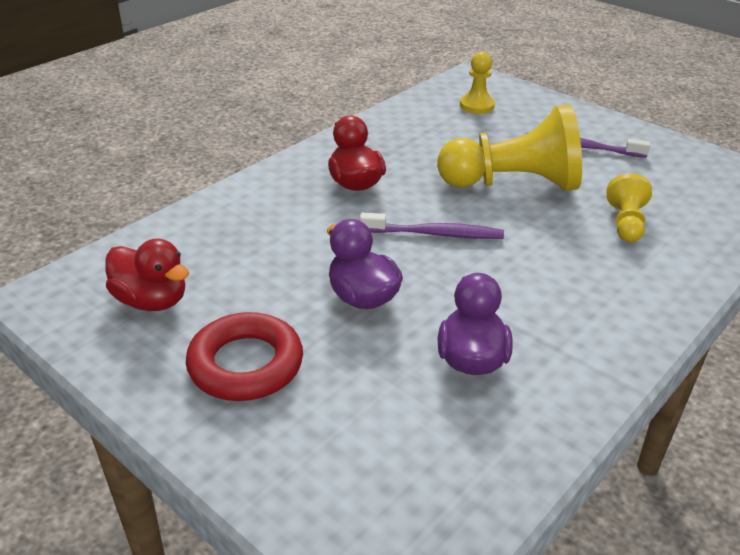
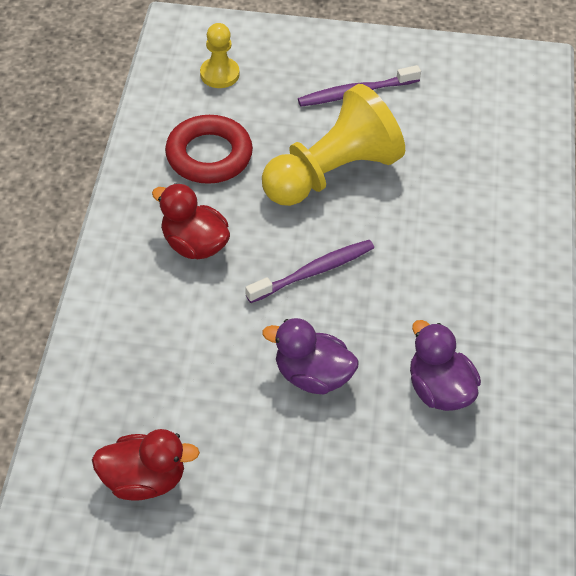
camera: 35 degrees left, 15 degrees up
red ring [186,312,303,401] -> red ring moved to [165,115,253,184]
yellow pawn [607,173,652,242] -> none

